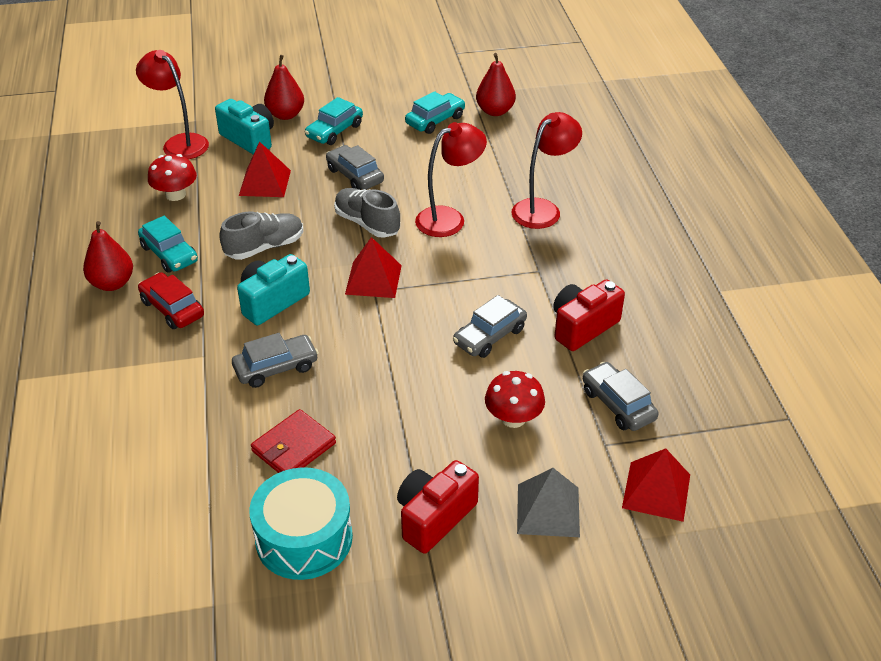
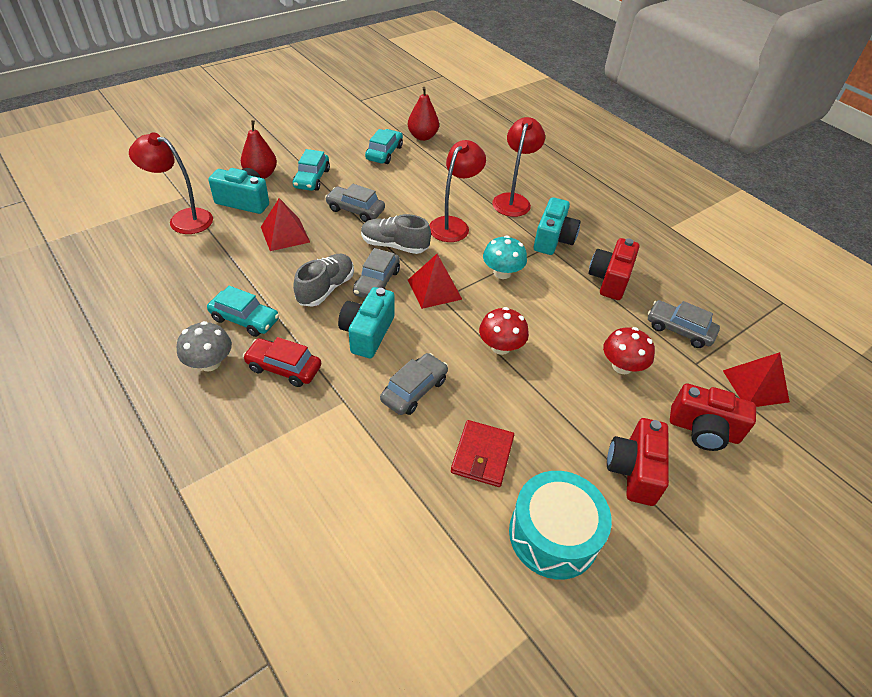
camera: 30 degrees left, 5 degrees up
red pear [83,221,133,291] -> grey mushroom [177,321,232,371]
red mushroom [148,154,197,201] -> red mushroom moved to [479,307,529,355]
grey car [453,295,527,358] -> grey car moved to [353,248,400,298]
grey pyramid [517,468,580,537] -> red camera [670,383,756,451]
none -> turquoise mushroom [483,236,527,279]
none -> turquoise camera [534,197,581,255]

